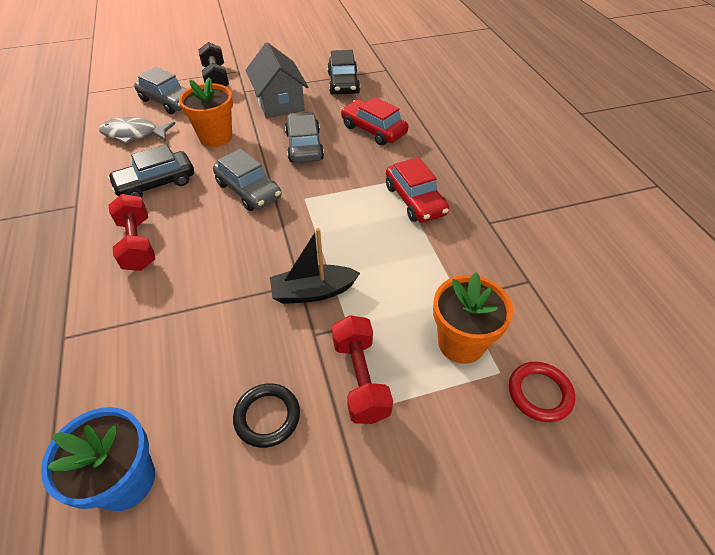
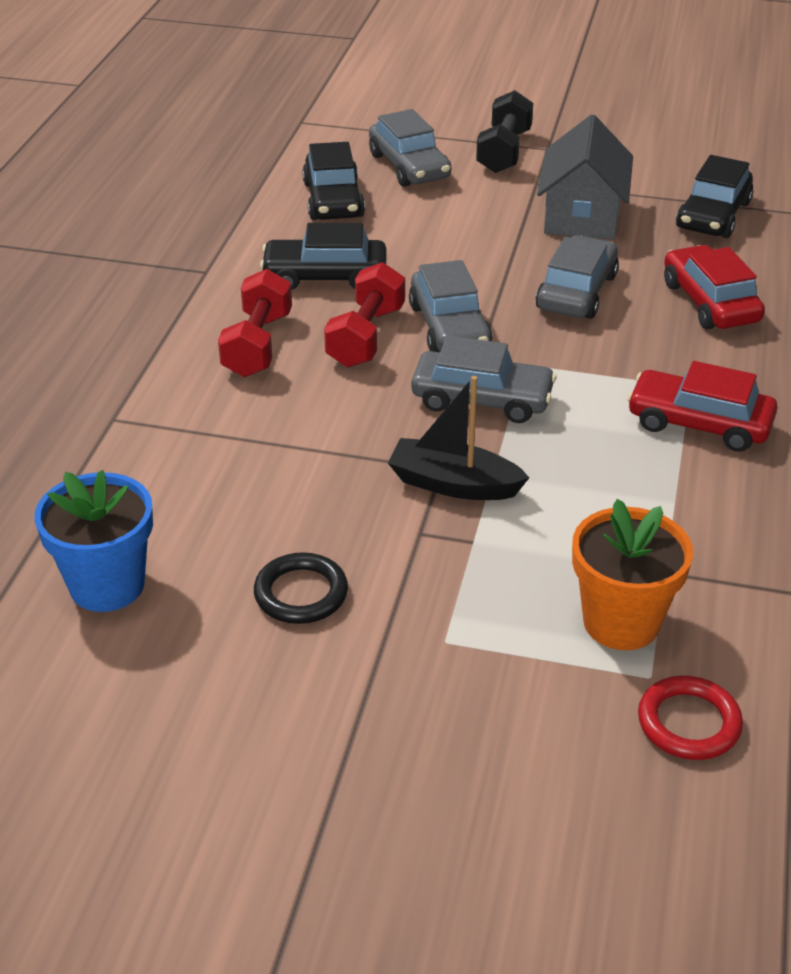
camera: 30 degrees right, 10 degrees down
grey fish [99,117,175,145] -> black car [302,142,365,220]
orange flower pot [179,78,233,147] -> none
red dumbbell [332,315,393,424] -> red dumbbell moved to [324,262,405,368]
red car [386,157,449,223] -> red car turned 105 degrees clockwise [627,361,777,452]
none -> grey car [411,336,556,423]

